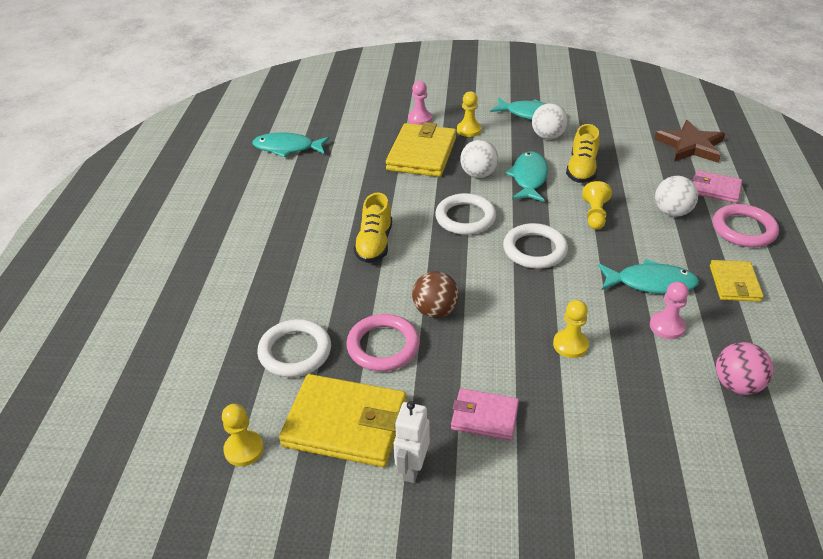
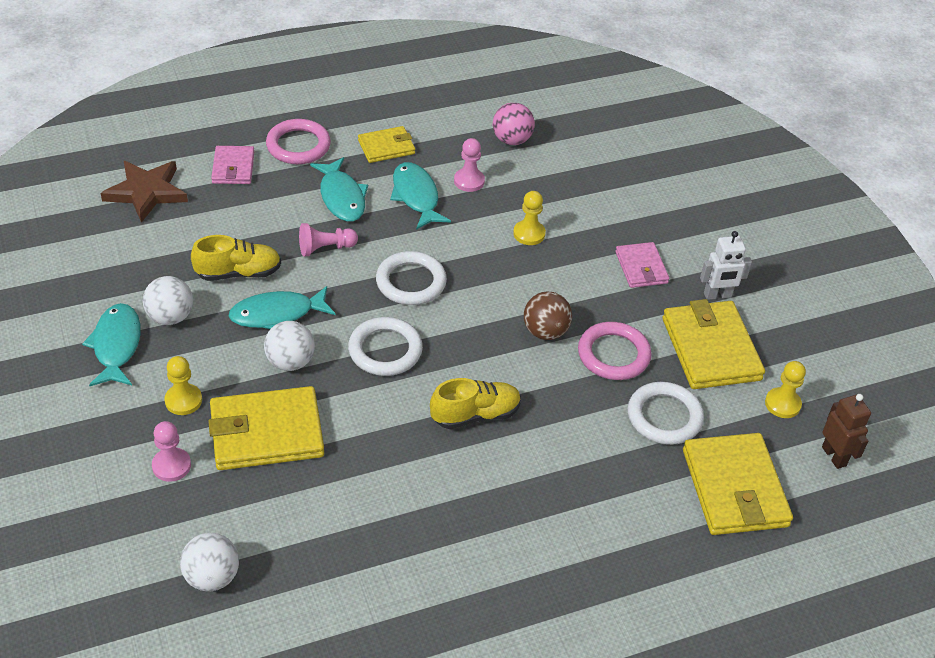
camera: 120 degrees left, 5 degrees up
turquoise fish [252,132,330,158] -> turquoise fish moved to [310,157,368,222]
yellow pawn [582,181,612,230] -> pink pawn [299,223,358,256]
white ball [655,176,698,217] -> white ball moved to [180,533,239,591]
none -> yellow wallet [683,433,793,535]
none -> brown robot [822,394,871,469]

